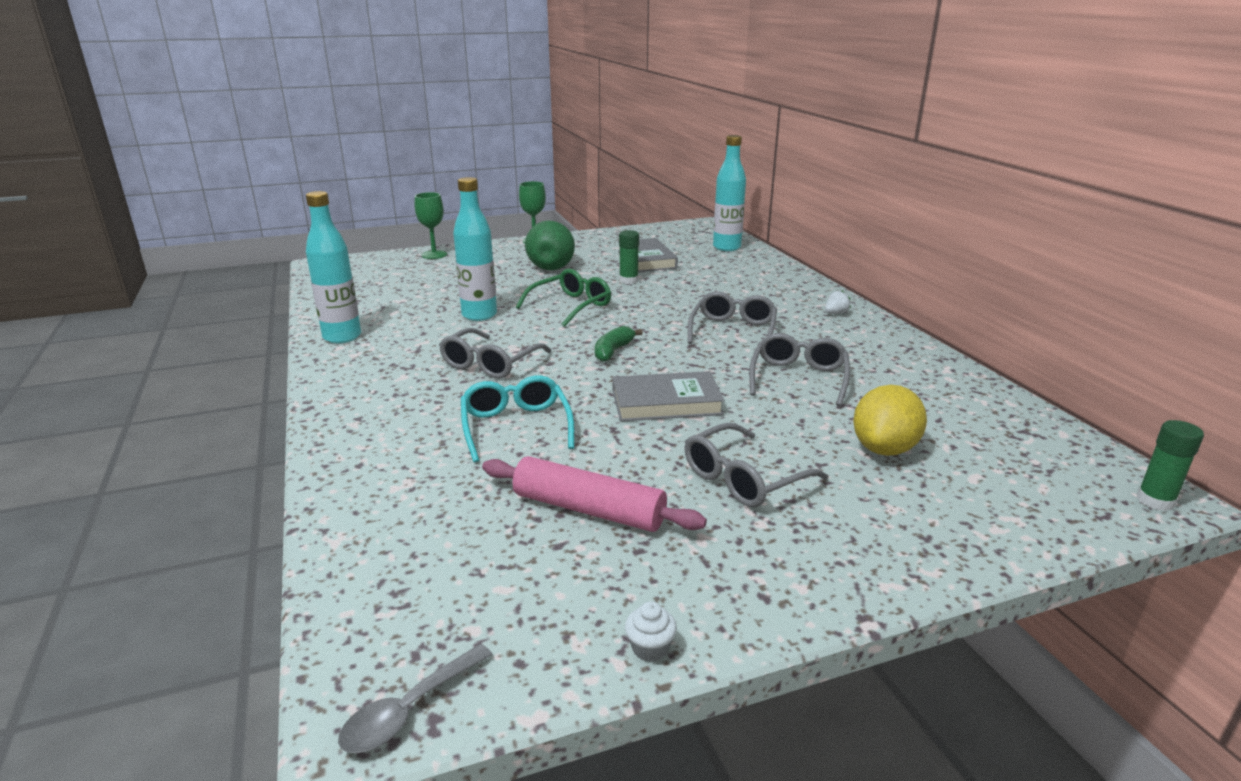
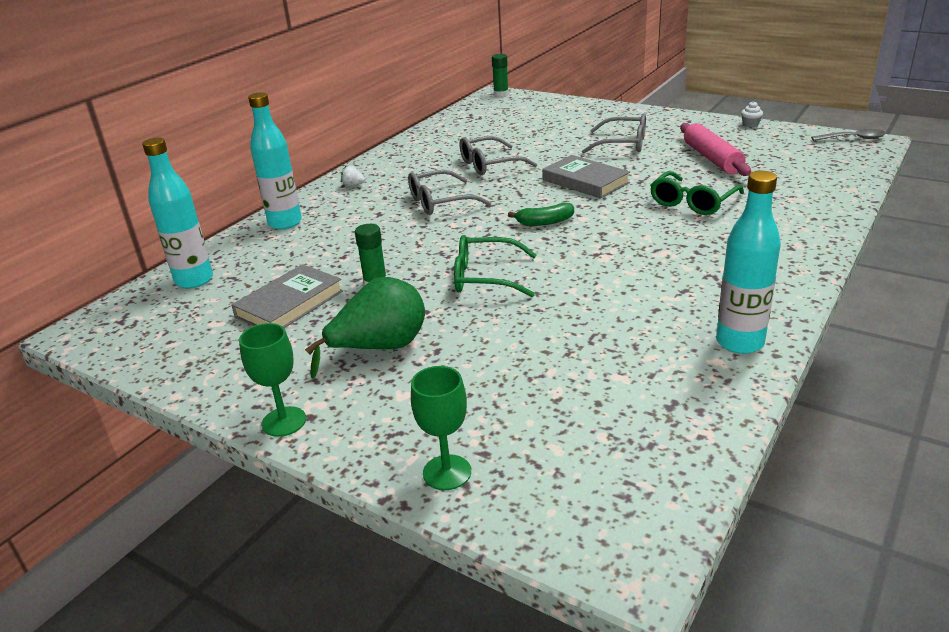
camera: 125 degrees left, 5 degrees up
grey glasses [439,328,551,379] -> none
turquoise bottle [453,177,497,321] -> turquoise bottle moved to [248,92,302,230]
turquoise glasses [461,375,574,462] -> green glasses [650,171,744,215]
yellow lemon [853,385,927,456] -> none

